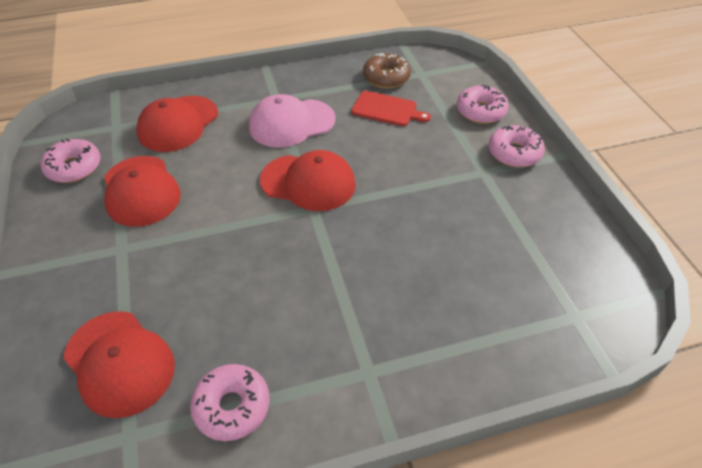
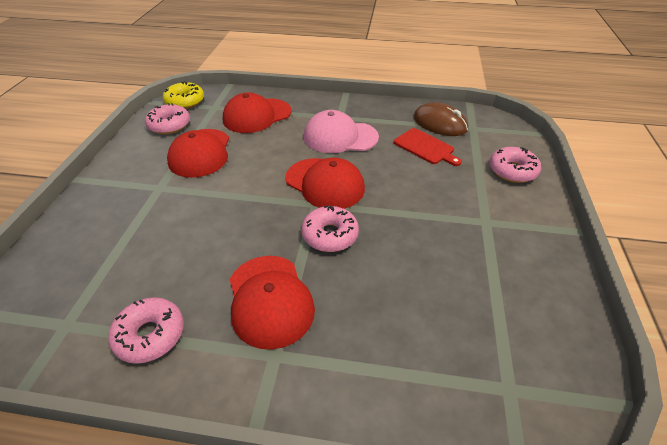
camera: 25 degrees right, 5 degrees down
red cap [63,311,175,418] -> red cap moved to [229,256,315,350]
brown donut [363,53,411,88] -> brown mouse [414,102,468,136]
pink donut [489,125,545,167] -> pink donut moved to [301,206,359,252]
none -> yellow donut [163,82,204,109]

